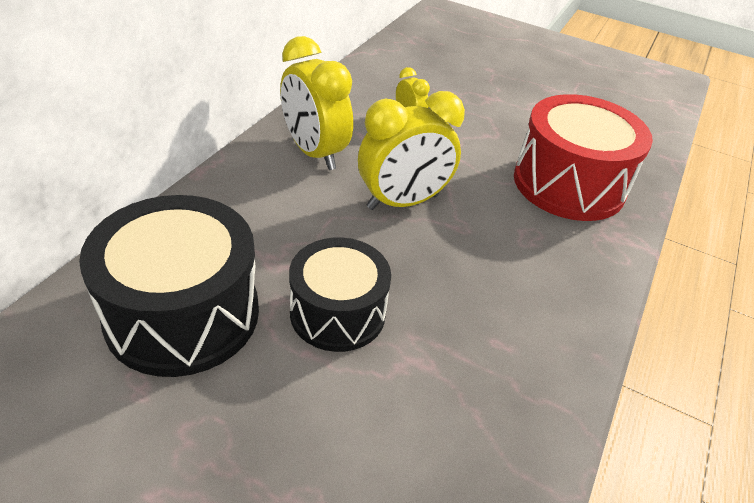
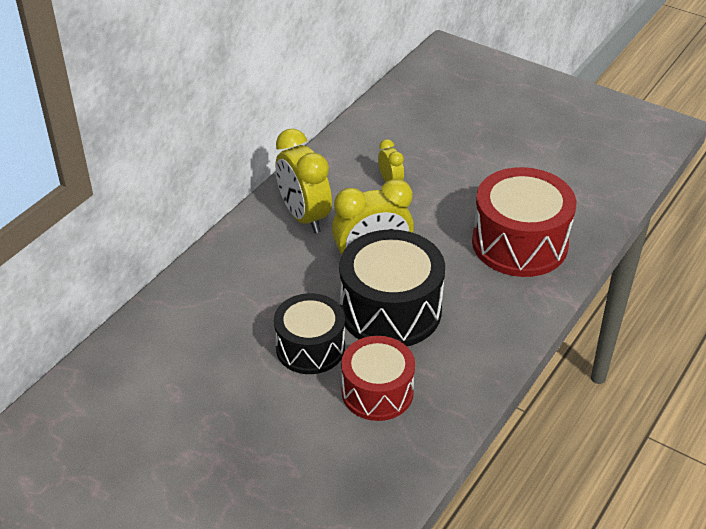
camera: 10 degrees right, 0 degrees up
black drum [79,195,259,377] -> black drum moved to [339,229,445,346]
none -> red drum [341,336,415,421]

